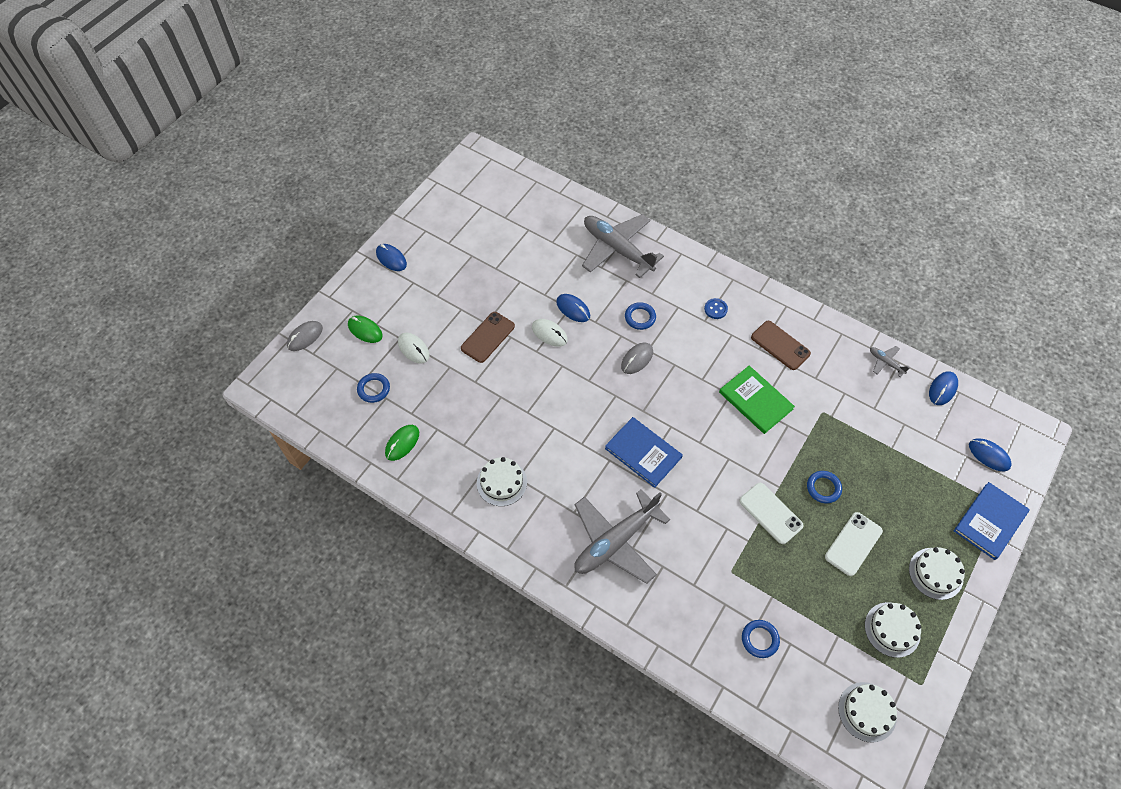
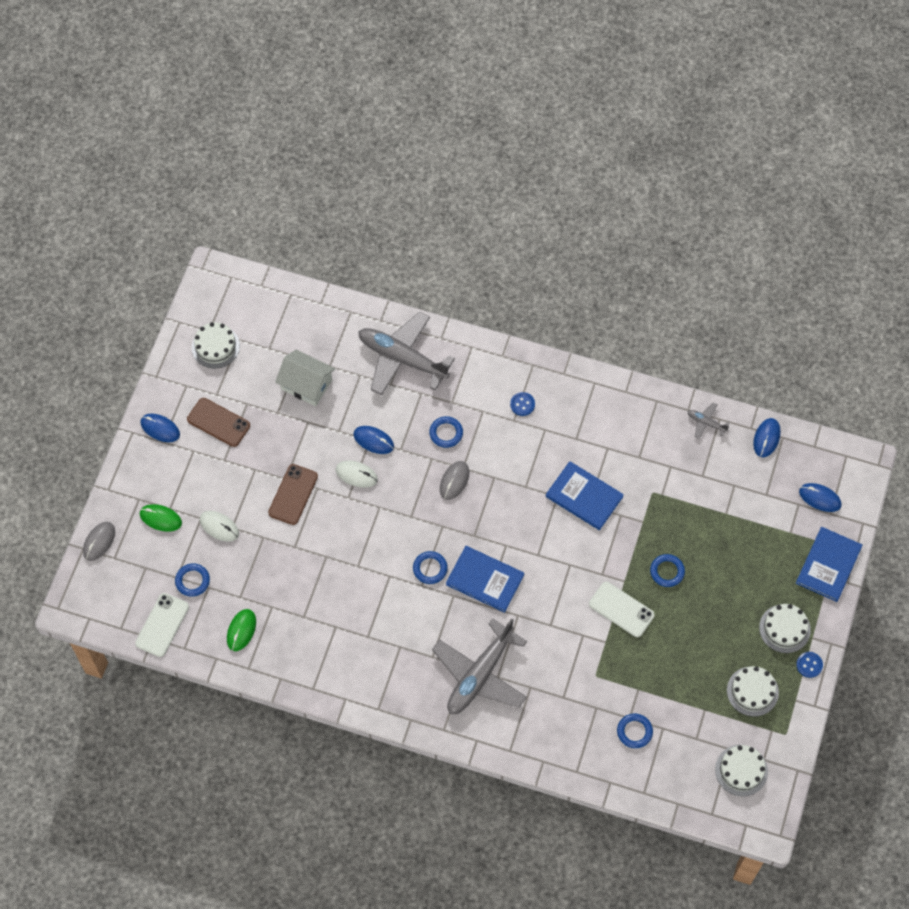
camera: 15 degrees left, 5 degrees up
white cake [477,457,527,506] -> white cake moved to [192,322,240,368]
green book [719,366,795,434] -> blue book [546,461,624,530]
brown phone [751,321,811,370] -> brown phone moved to [187,398,250,447]
white phone [825,512,883,576] -> white phone moved to [135,593,189,657]
none -> white house [275,349,335,406]
none -> blue ring [413,551,448,584]
none -> blue button [796,652,823,678]

